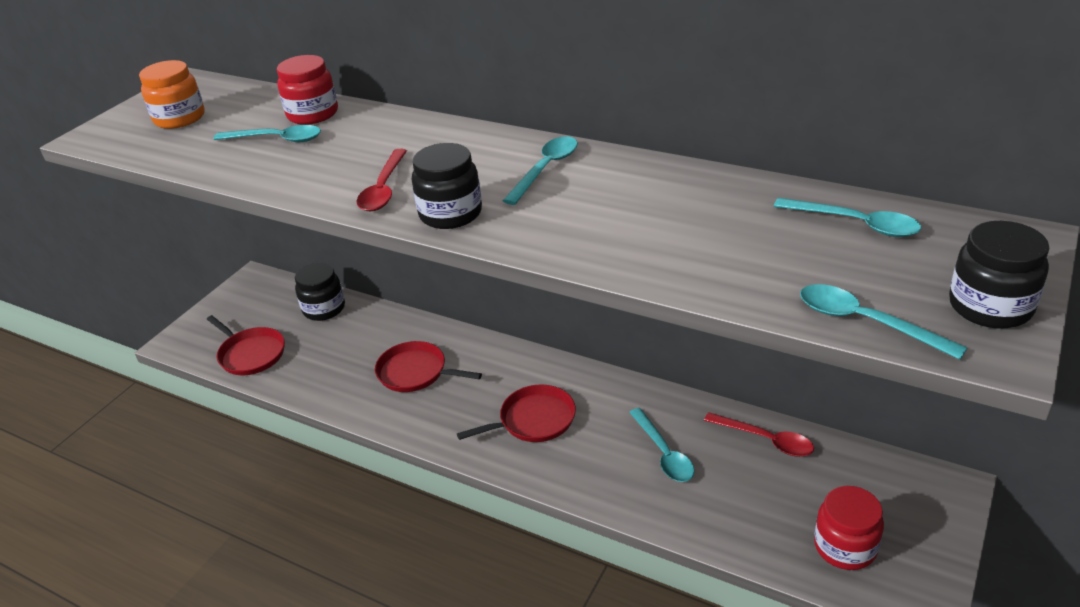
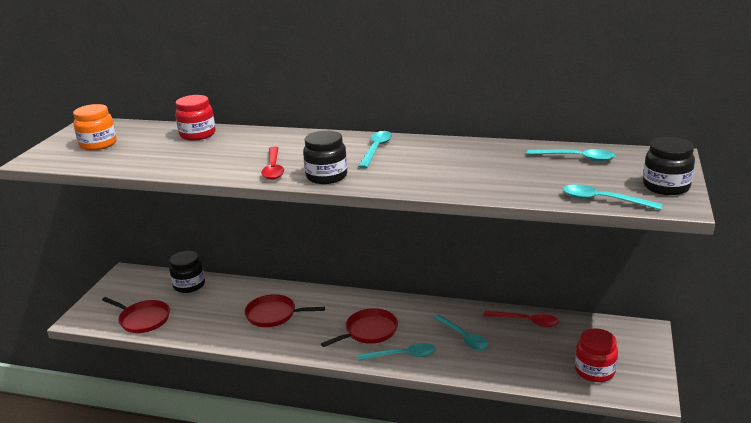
camera: 15 degrees left, 10 degrees down
turquoise spoon [214,125,321,142] -> turquoise spoon moved to [357,343,436,361]

